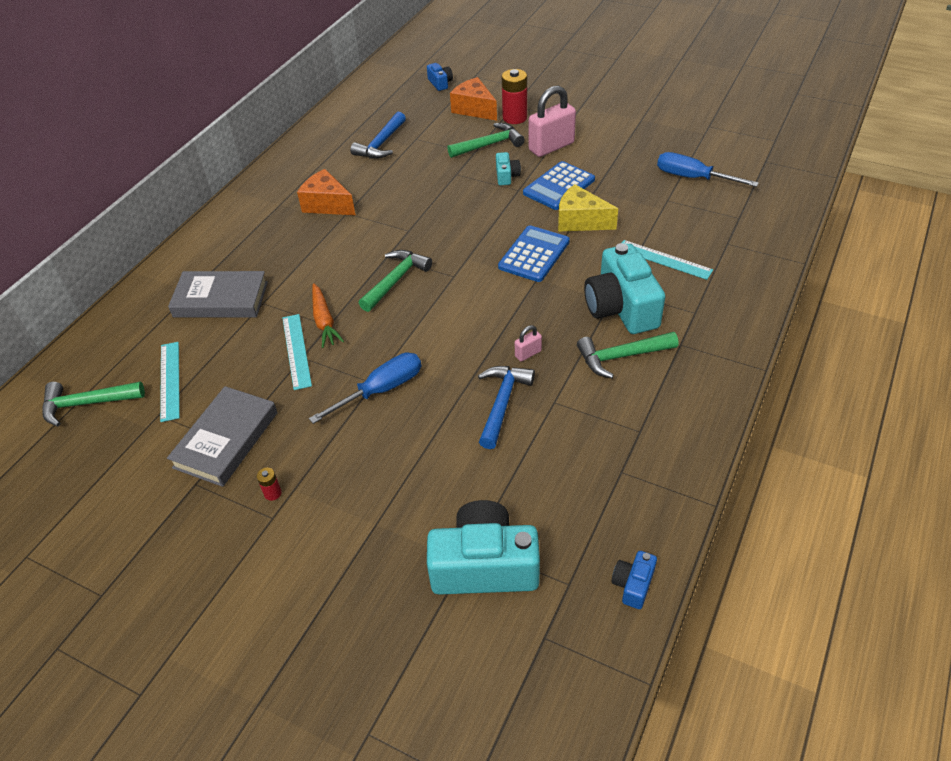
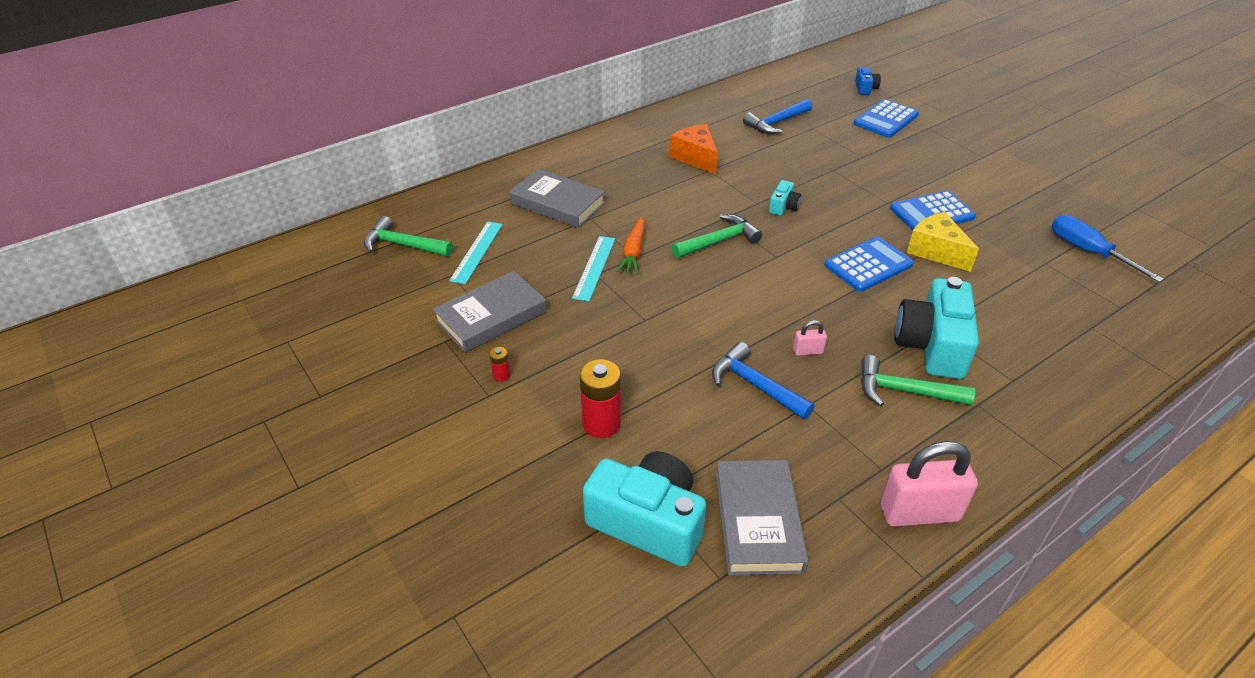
camera: 25 degrees right, 5 degrees down
blue screwdriver [309,353,421,424] -> none
green hammer [447,123,525,158] -> none
orange cheese [450,77,497,121] -> blue calculator [854,99,919,138]
blue hammer [478,366,535,449] -> blue hammer turned 90 degrees counterclockwise [712,342,814,419]
turquoise camera [496,152,521,186] -> turquoise camera moved to [769,180,801,216]
red battery [502,69,527,124] -> red battery moved to [580,359,621,438]
pink padlock [529,86,576,157] -> pink padlock moved to [880,441,978,527]
blue camera [612,551,657,609] -> none
turquoise ruler [622,240,713,280] -> none
none -> grey book [716,460,809,575]

